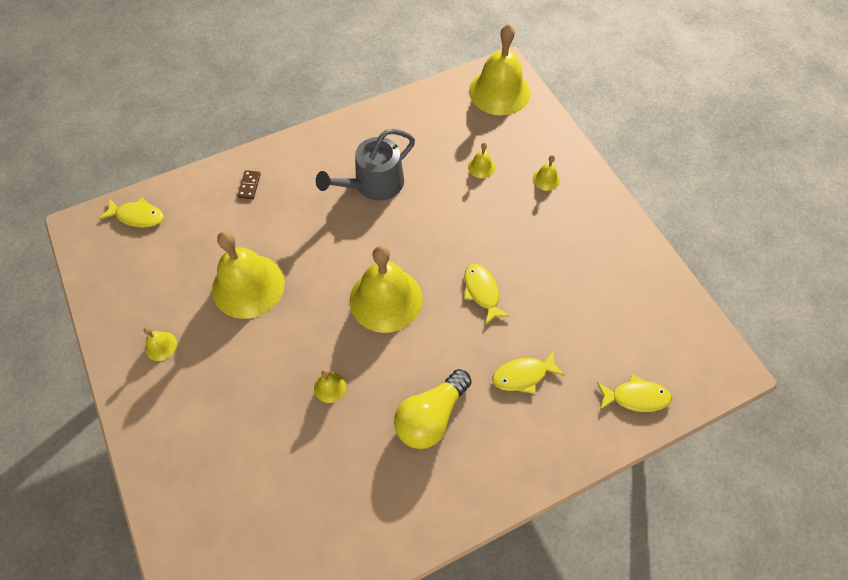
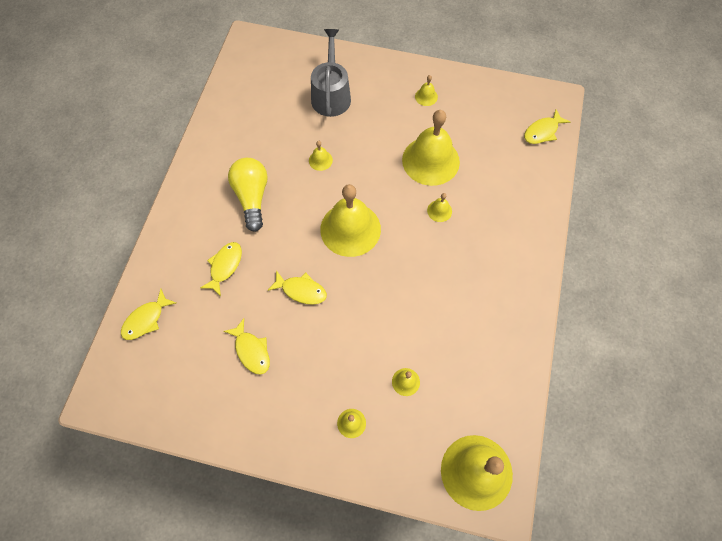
camera: 130 degrees right, 5 degrees up
brown domino [237,170,261,199] -> none
grey watering can [316,129,415,200] -> grey watering can moved to [311,29,351,117]
none -> yellow fish [224,319,270,375]
none -> yellow bell [427,193,452,222]

